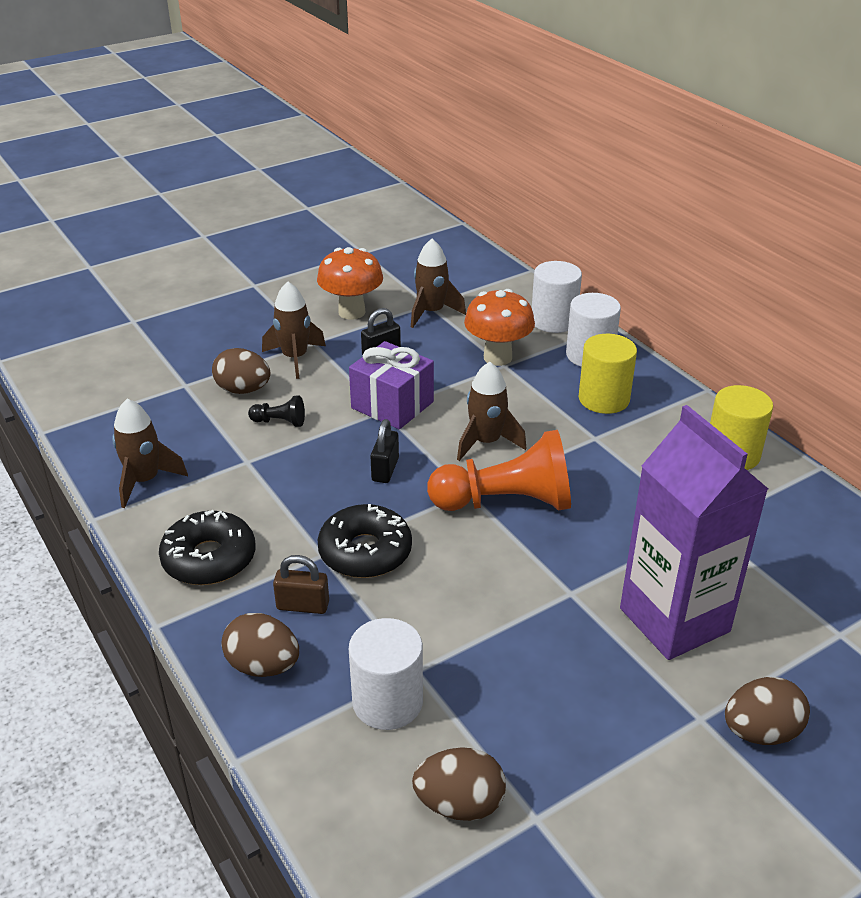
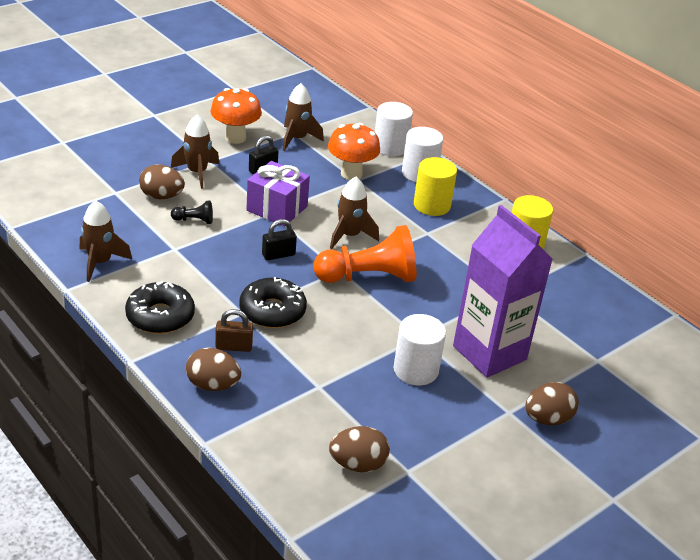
camera: 10 degrees left, 0 degrees up
white cylinder [349,618,423,730] -> white cylinder moved to [394,314,446,385]
black padlock [370,419,399,483] -> black padlock turned 60 degrees clockwise [262,219,297,260]

